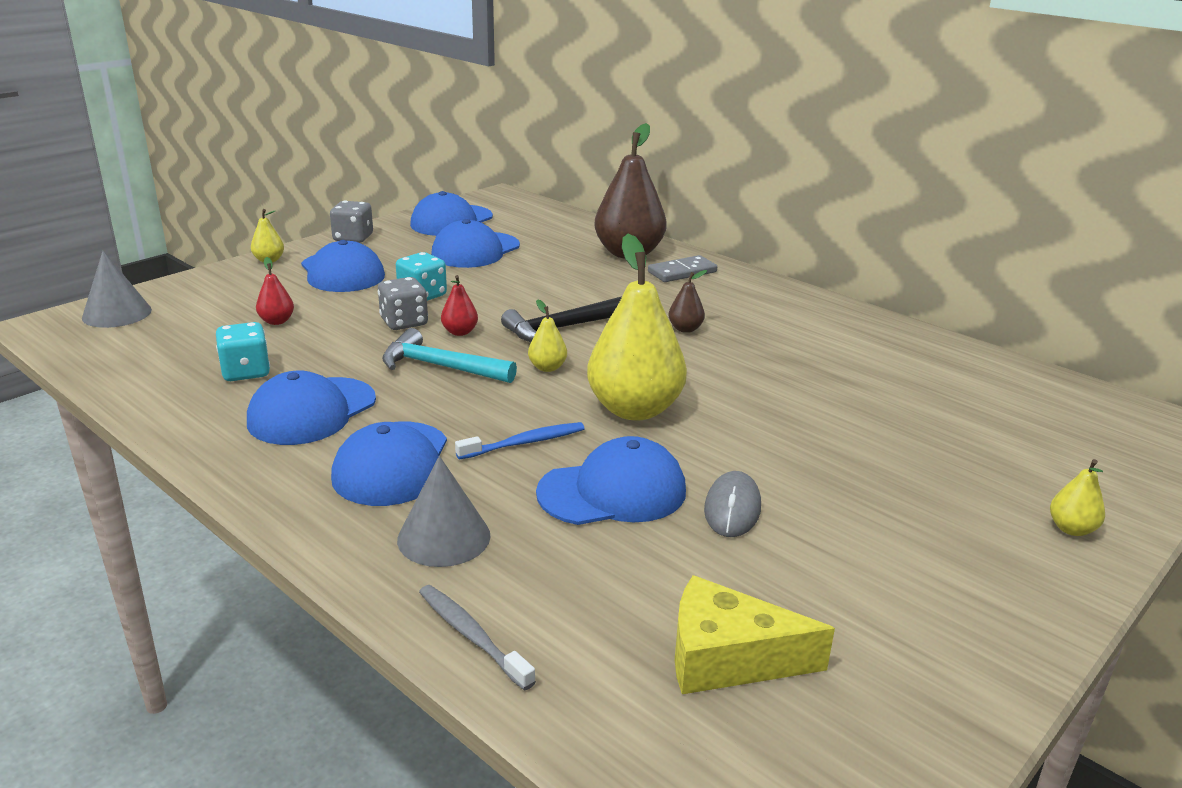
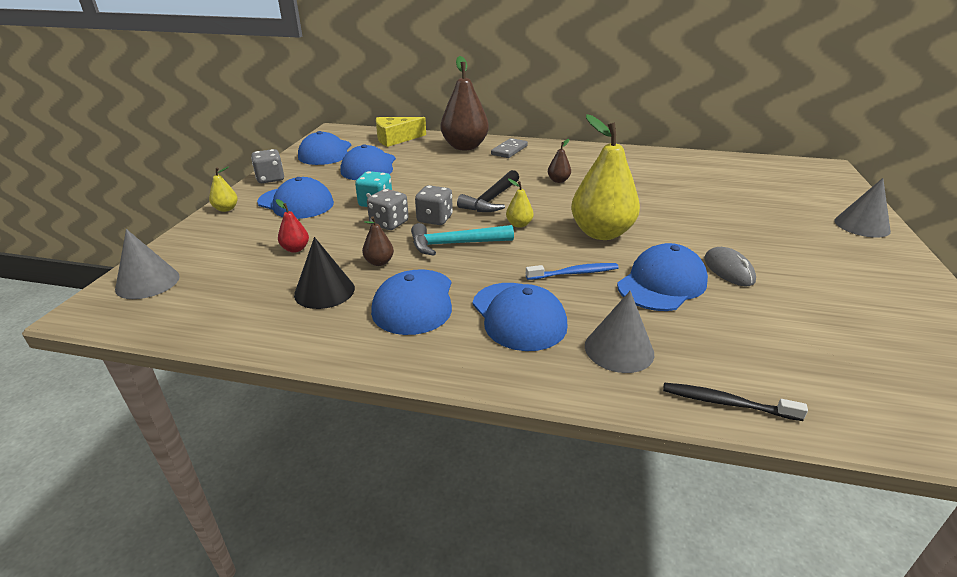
camera: 30 degrees left, 5 degrees up
turquoise dice [216,322,270,381] -> black cone [294,237,355,309]
grey toothbrush [419,585,536,690] -> black toothbrush [663,383,808,421]
red pear [441,275,478,336] -> grey dice [415,185,453,225]
blue toothbrush [455,422,585,460] -> blue toothbrush turned 45 degrees clockwise [526,263,619,280]
yellow cheese [675,575,835,694] -> yellow cheese moved to [376,117,426,147]
yellow pear [1050,459,1105,536] -> grey cone [835,178,891,238]
none -> brown pear [362,216,394,266]

